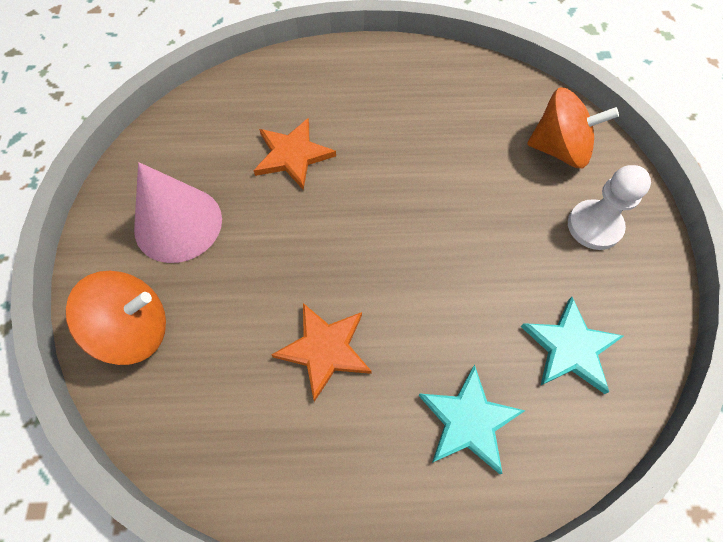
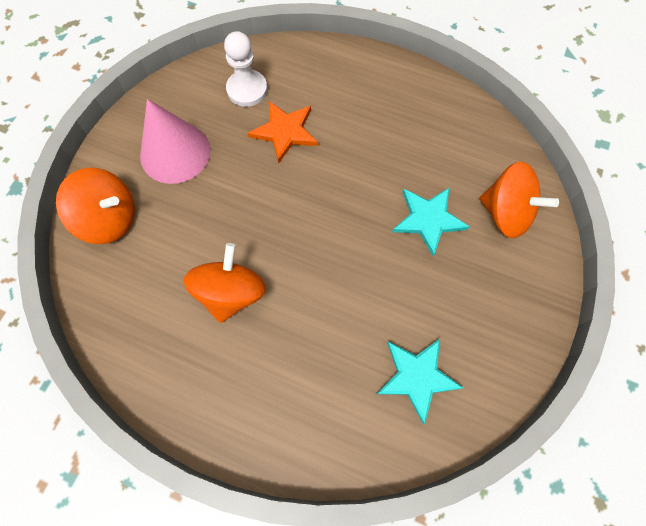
camera: 25 degrees right, 5 degrees up
orange star [271,303,372,402] -> orange spinning top [183,243,266,323]
turquoise star [419,365,525,474] -> turquoise star moved to [392,187,470,256]
white pawn [568,165,651,250] -> white pawn moved to [224,31,268,107]

